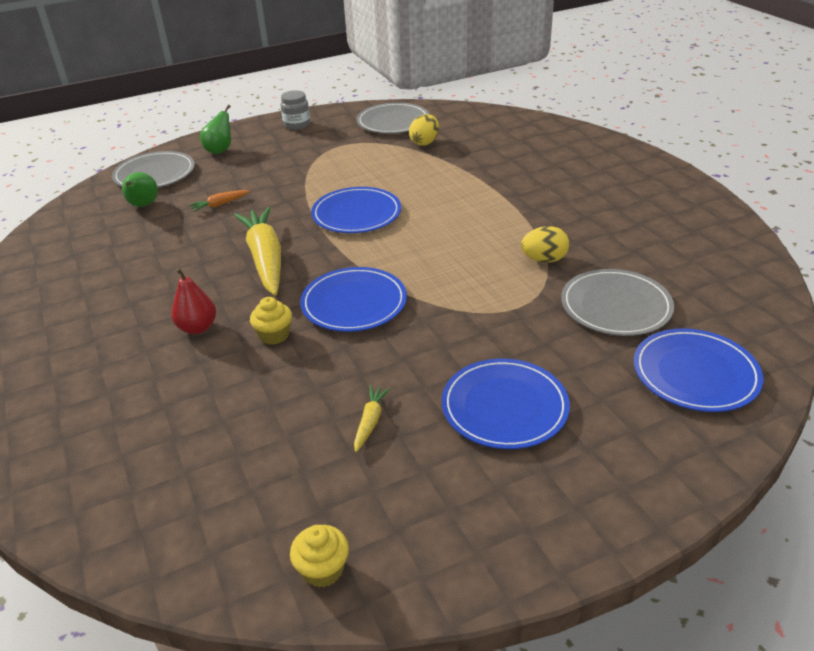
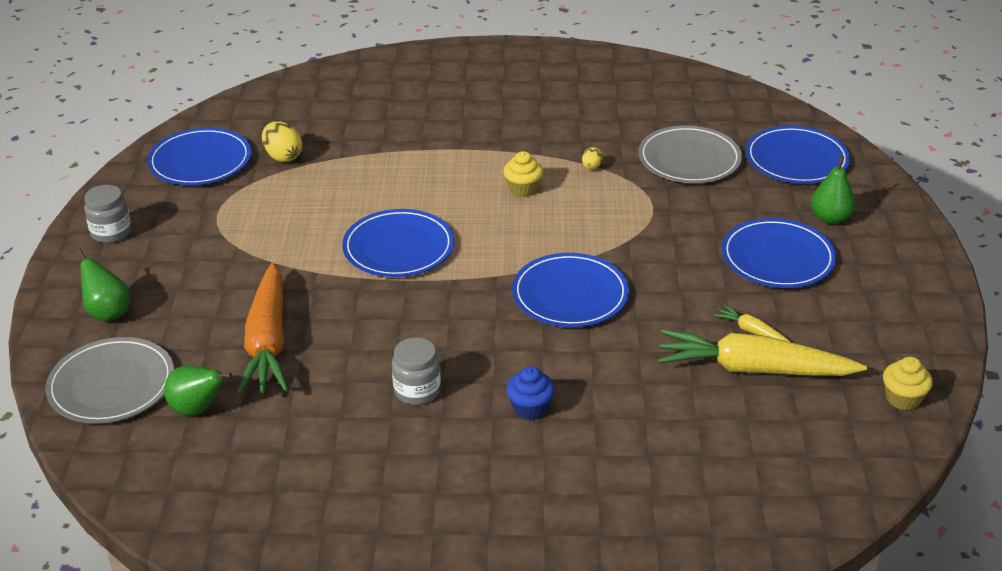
camera: 65 degrees left, 0 degrees up
red pear [171,268,216,334] -> blue cupcake [506,366,555,420]
orange carrot [189,190,250,212] -> orange carrot [236,263,289,395], size x2.30
yellow carrot [234,207,281,296] -> yellow carrot moved to [658,329,867,376]
yellow cupcake [250,297,292,345] -> yellow cupcake moved to [503,151,543,197]
grey plate [356,102,430,134] -> blue plate [147,128,251,185]
yellow egg [521,226,569,263] -> yellow egg [582,147,603,170], size x0.56
none -> grey jar [392,337,441,405]
none -> green pear [811,156,855,224]

